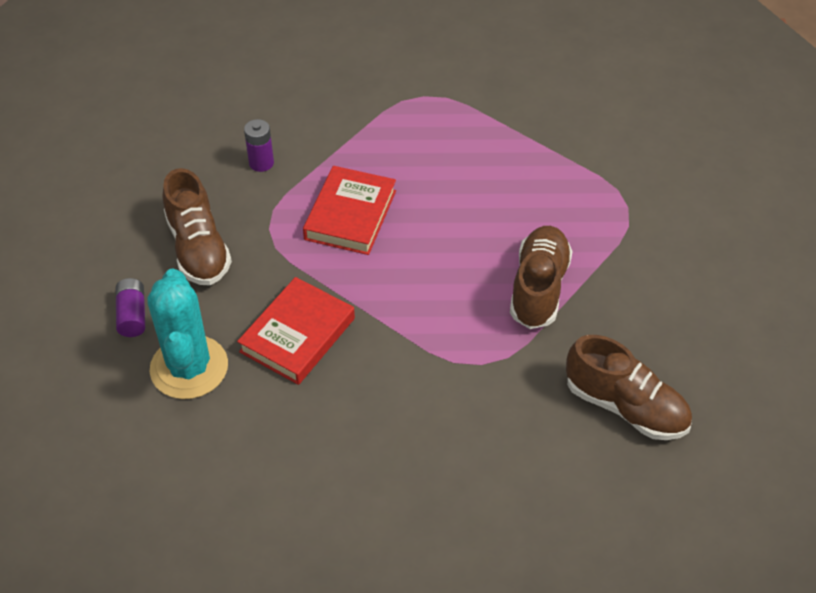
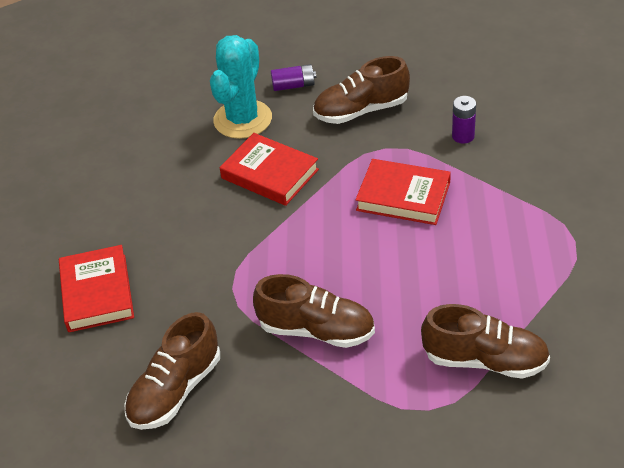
camera: 95 degrees right, 5 degrees down
turquoise cactus [147,269,228,399] -> turquoise cactus turned 60 degrees counterclockwise [210,35,272,139]
none -> red book [59,245,134,332]
none -> brown shoe [421,304,550,379]

